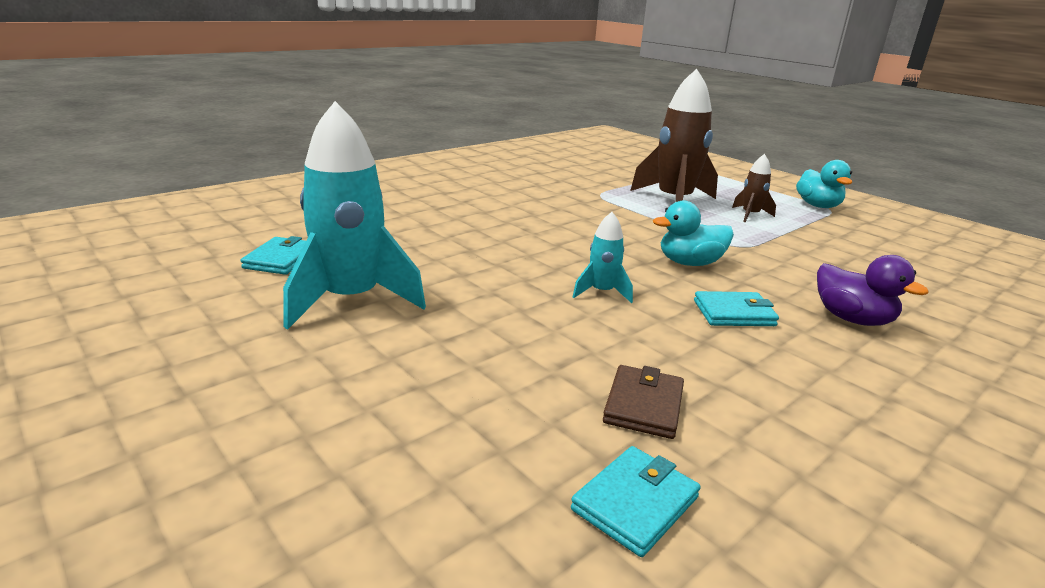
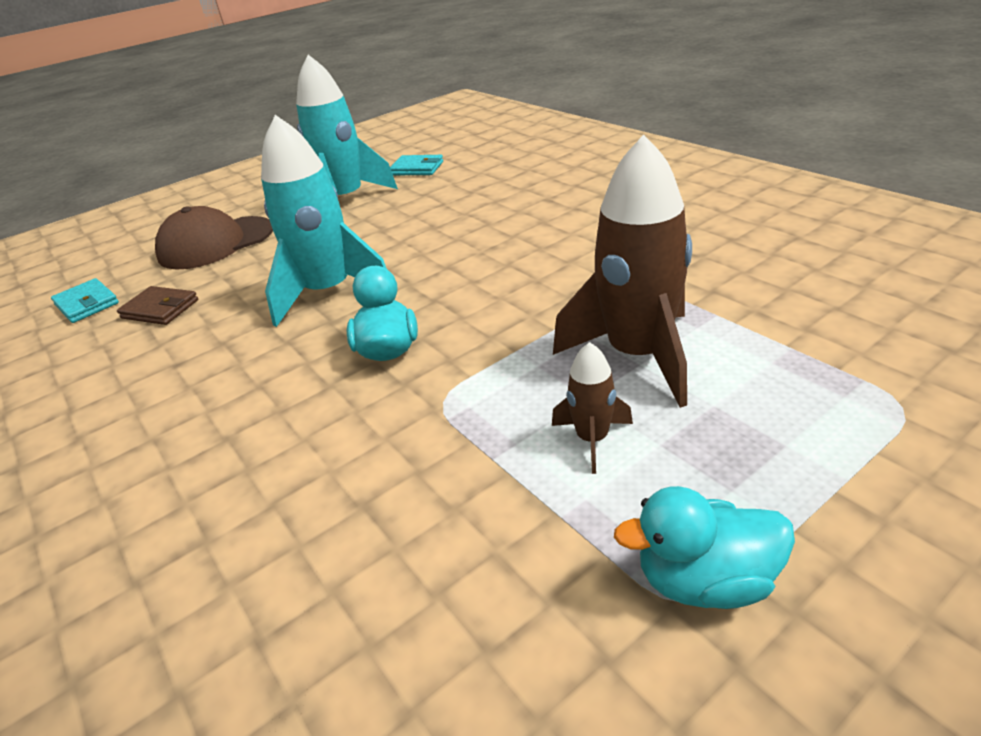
camera: 100 degrees right, 10 degrees up
turquoise rocket [573,212,633,303] -> turquoise rocket [261,115,387,327], size x2.12
turquoise wallet [694,291,779,326] -> none
purple duck [817,255,928,326] -> none
none -> brown cap [155,206,273,270]

